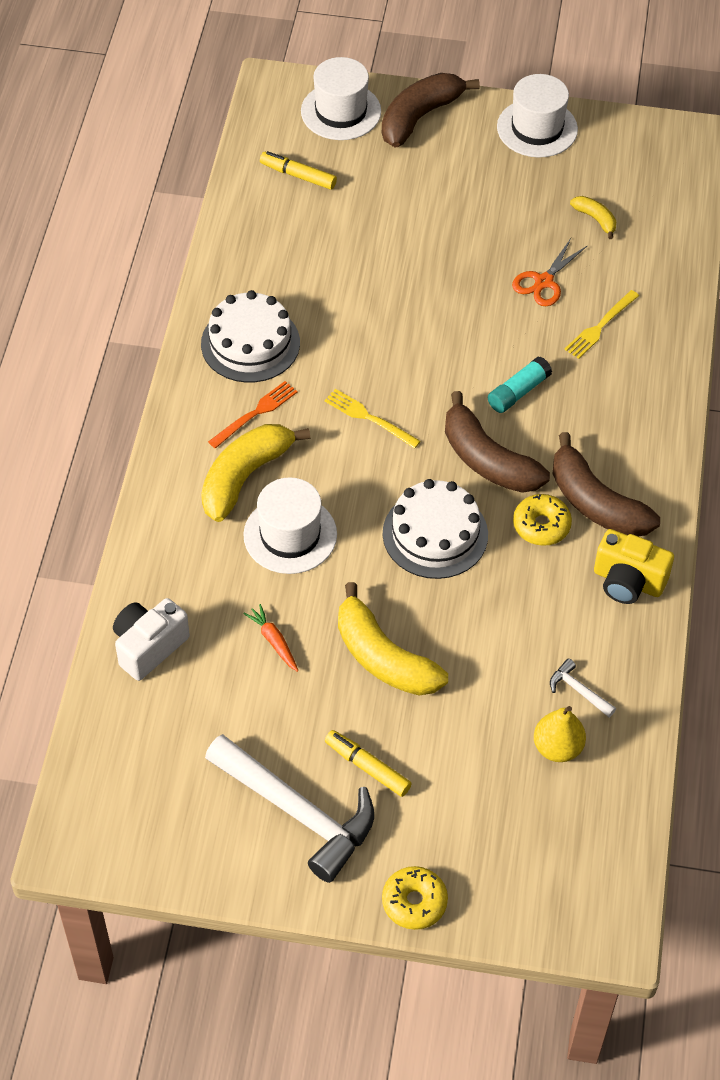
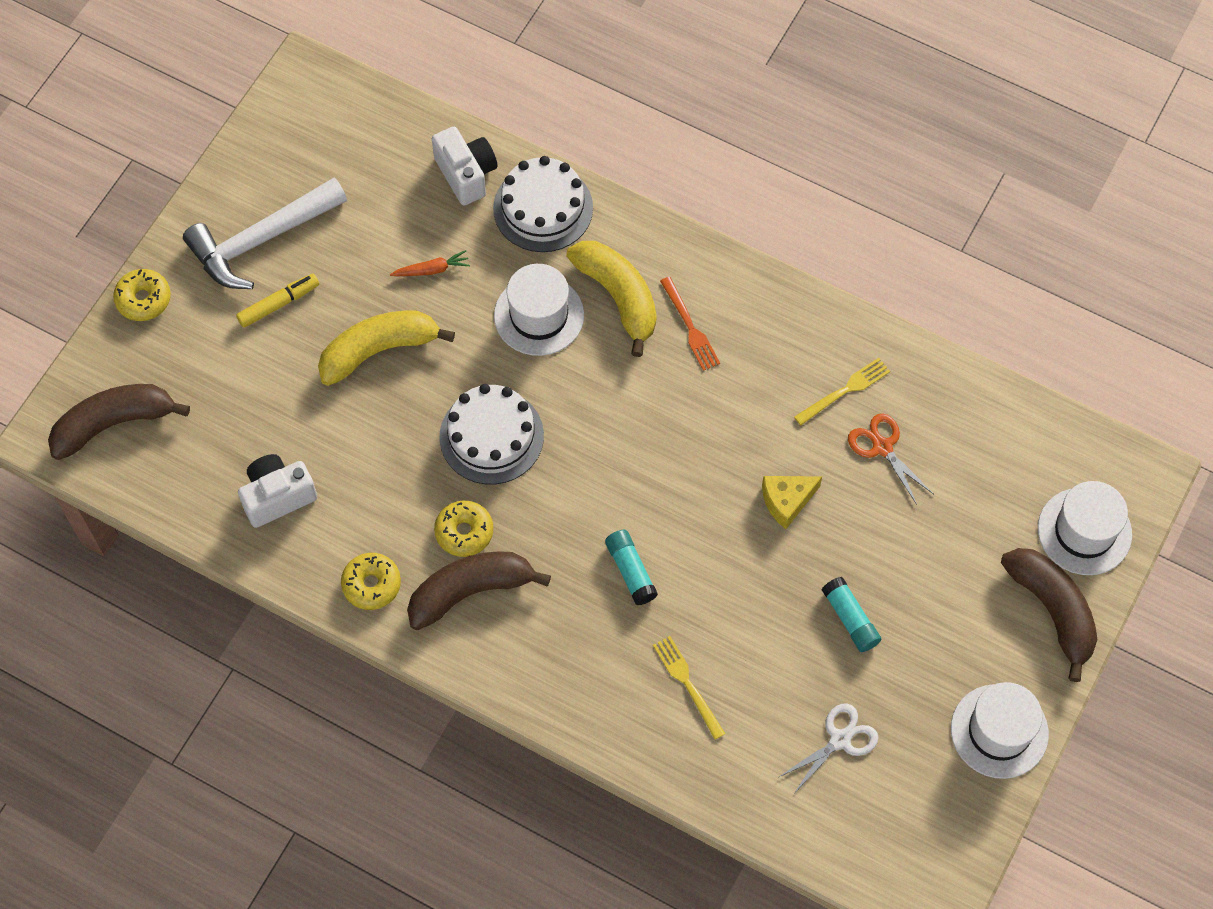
camera: 110 degrees right, 10 degrees up
white cake [201,290,300,383] -> white cake moved to [493,156,593,252]
yellow marker [260,151,337,190] -> none
yellow fork [324,389,421,449] -> yellow fork moved to [794,358,890,425]
brown banana [445,391,550,493] -> brown banana moved to [48,384,190,460]
orange scissors [512,238,588,306] -> orange scissors moved to [848,413,934,505]
yellow pear [534,706,586,762] -> none
white hammer [550,659,616,717] -> white camera [238,454,317,528]
yellow banana [570,196,617,239] -> white scissors [779,704,879,795]
yellow camera [594,529,674,604] -> yellow donut [341,553,401,610]
none -> yellow cheese [762,476,822,529]
none -> turquoise glue stick [822,577,881,652]

